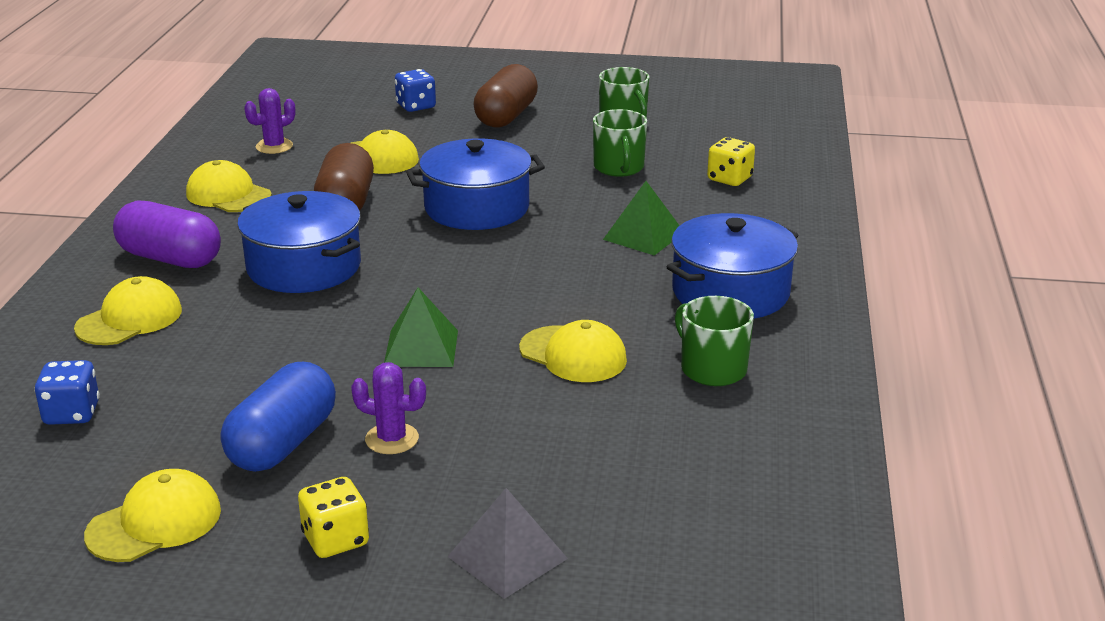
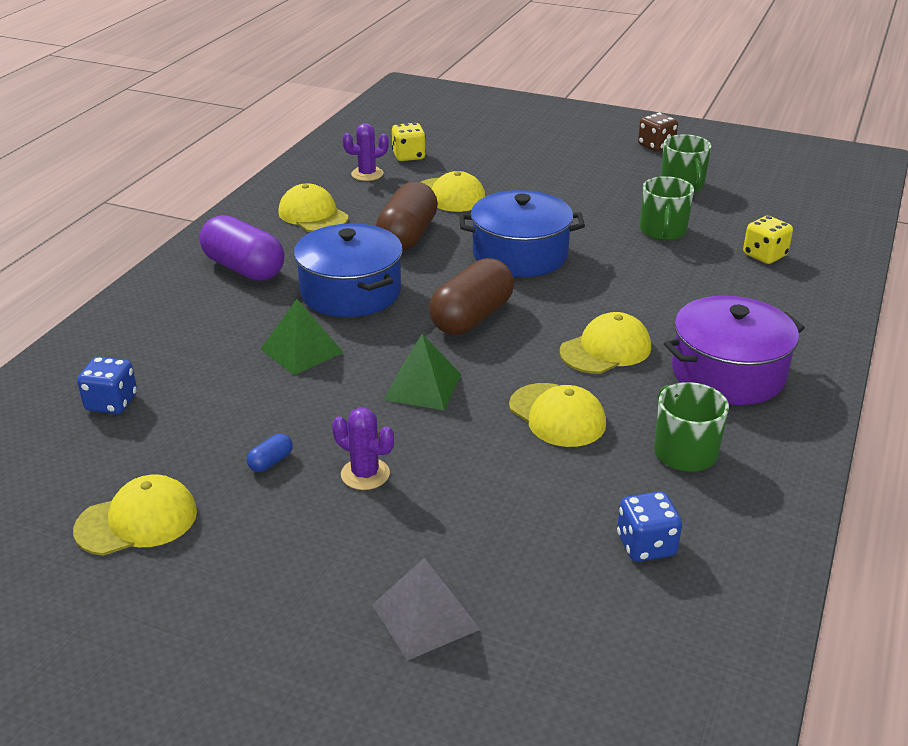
camera: 15 degrees right, 5 degrees up
yellow cap [74,276,182,345] -> yellow cap moved to [560,312,651,374]
blue capsule [221,362,336,472] -> blue capsule [247,434,293,472], size x0.40
yellow dice [298,477,369,558] -> yellow dice moved to [392,123,426,161]
blue dice [395,69,436,112] -> blue dice moved to [617,491,682,562]
brown capsule [474,64,538,127] -> brown capsule moved to [429,258,514,335]
green pyramid [603,181,680,255] -> green pyramid moved to [261,299,344,375]
blue pot [667,213,798,319] -> purple pot [664,295,805,405]
none -> brown dice [638,113,678,152]

